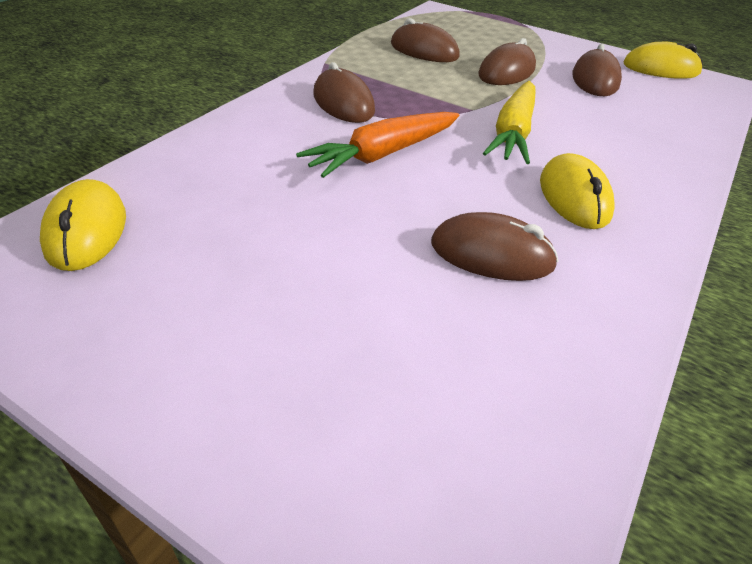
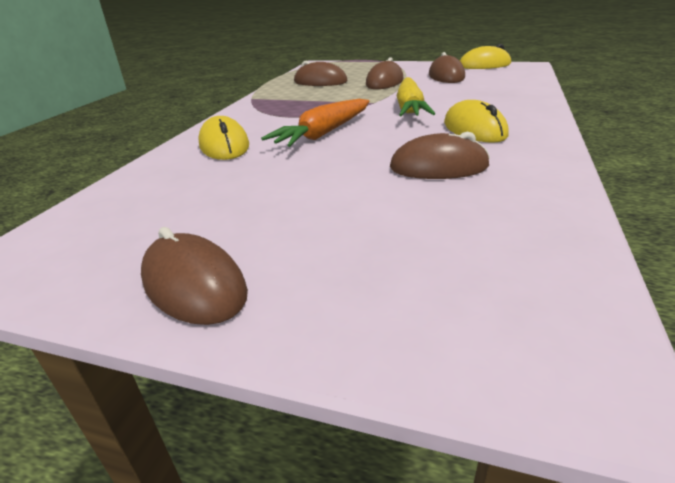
camera: 10 degrees left, 10 degrees down
yellow mouse [40,179,126,271] -> yellow mouse moved to [198,116,249,160]
brown mouse [313,62,375,123] -> brown mouse moved to [141,227,248,325]

